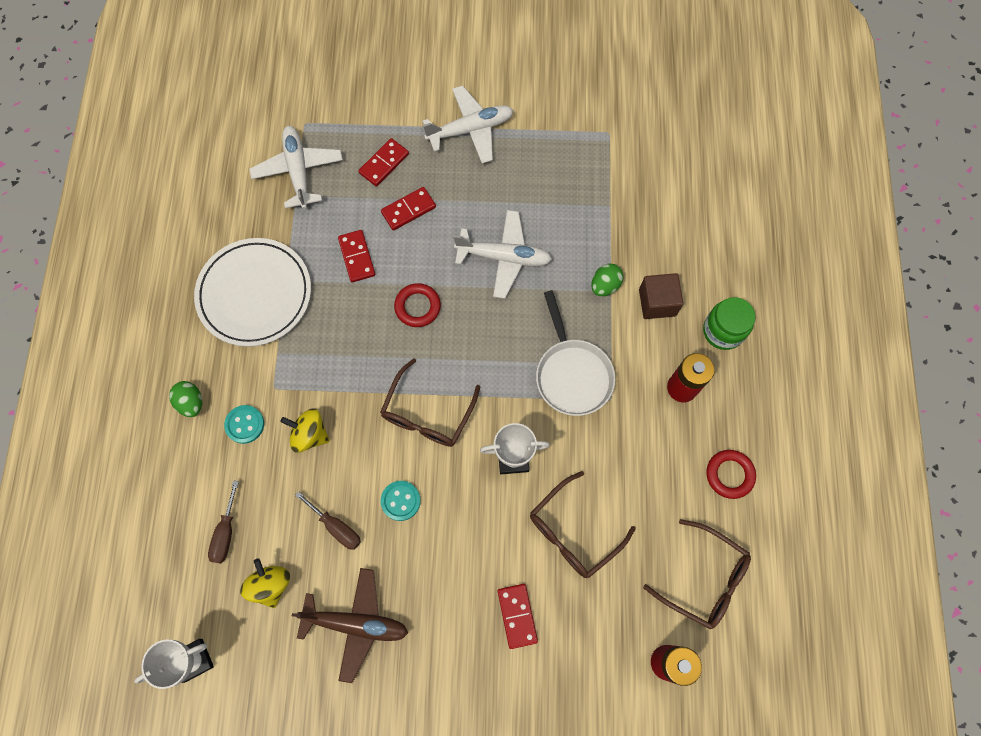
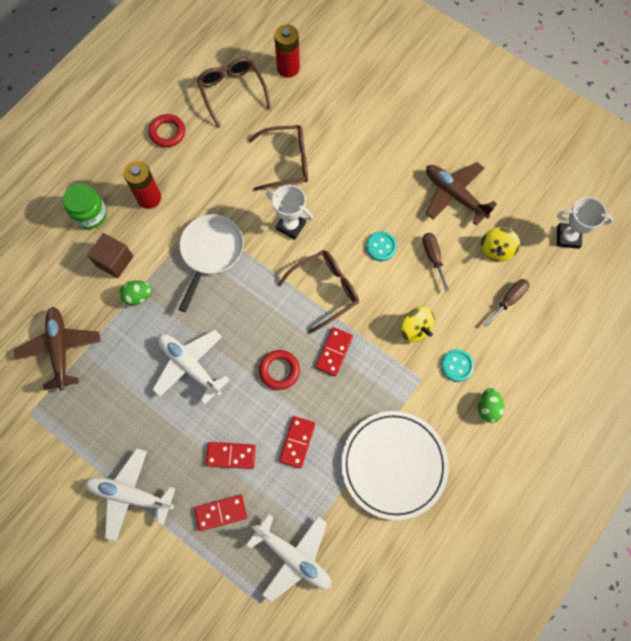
camera: 145 degrees left, 0 degrees up
white plane [250,126,343,209] -> white plane turned 75 degrees counterclockwise [246,514,331,602]
red domino [498,584,538,649] -> red domino moved to [315,327,353,376]
none -> brown plane [14,307,100,391]

